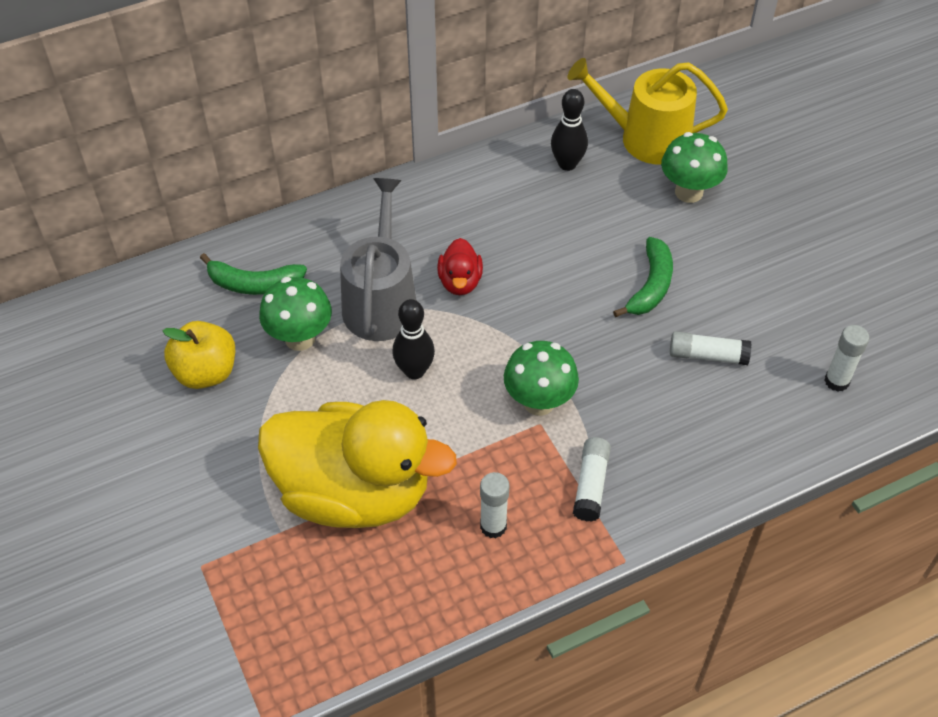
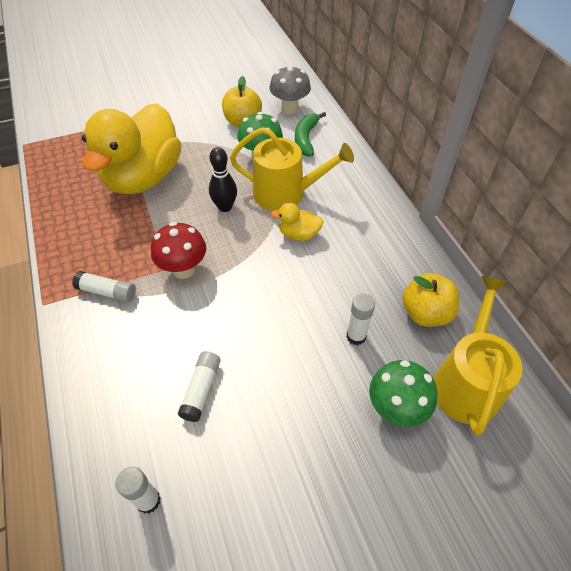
camera: 95 degrees right, 0 degrees up
grey watering can [340,178,417,341] -> yellow watering can [230,127,354,211]
red duck [437,238,483,295] -> yellow duck [270,203,324,241]
white glue stick [480,472,509,538] -> white glue stick moved to [347,293,375,345]
green mushroom [504,341,579,416] -> red mushroom [151,222,206,279]
black bowling pin [551,89,588,171] -> yellow apple [402,273,459,327]
green banana [613,237,673,317] -> none
none -> grey mushroom [269,65,311,114]

